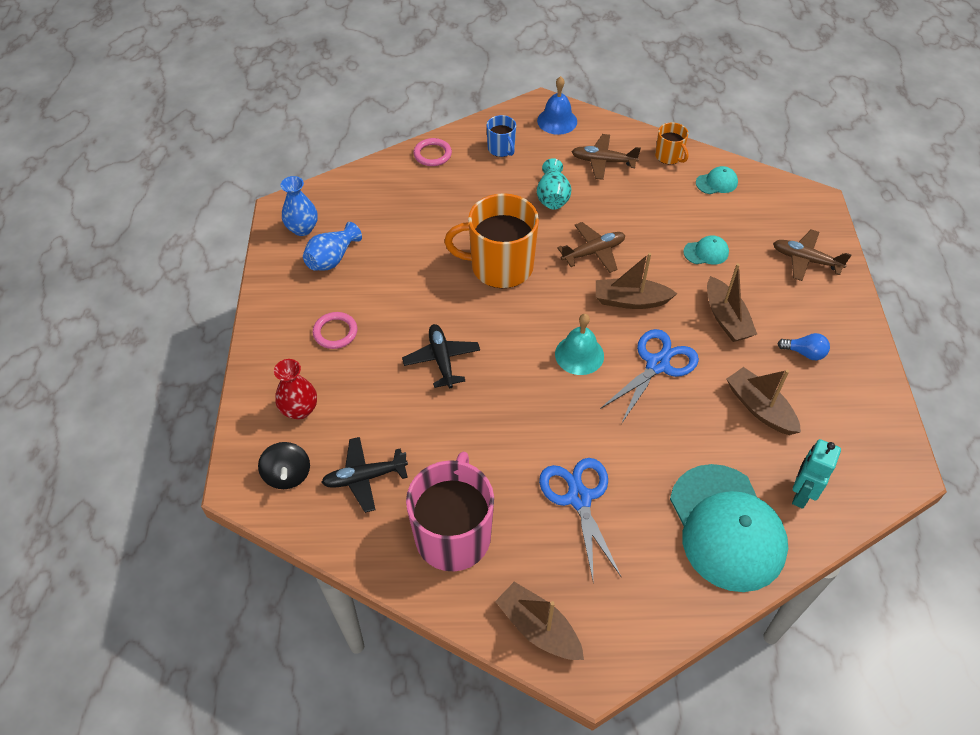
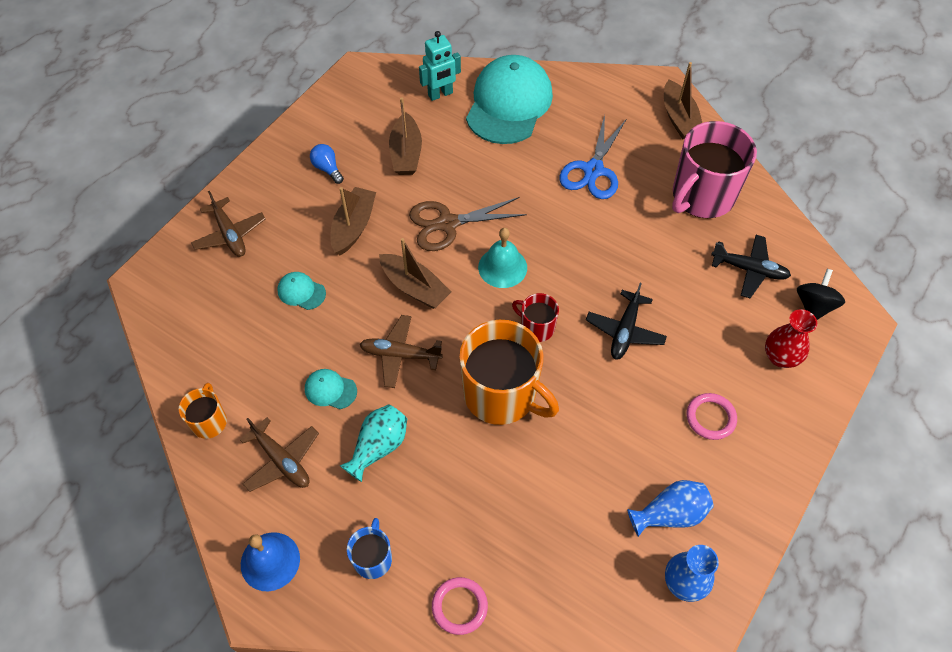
camera: 145 degrees left, 5 degrees up
blue scissors [600,329,699,424] -> brown scissors [409,197,527,251]
turquoise cap [696,166,738,194] -> turquoise cap moved to [305,369,357,409]
none -> red mug [512,293,559,342]

